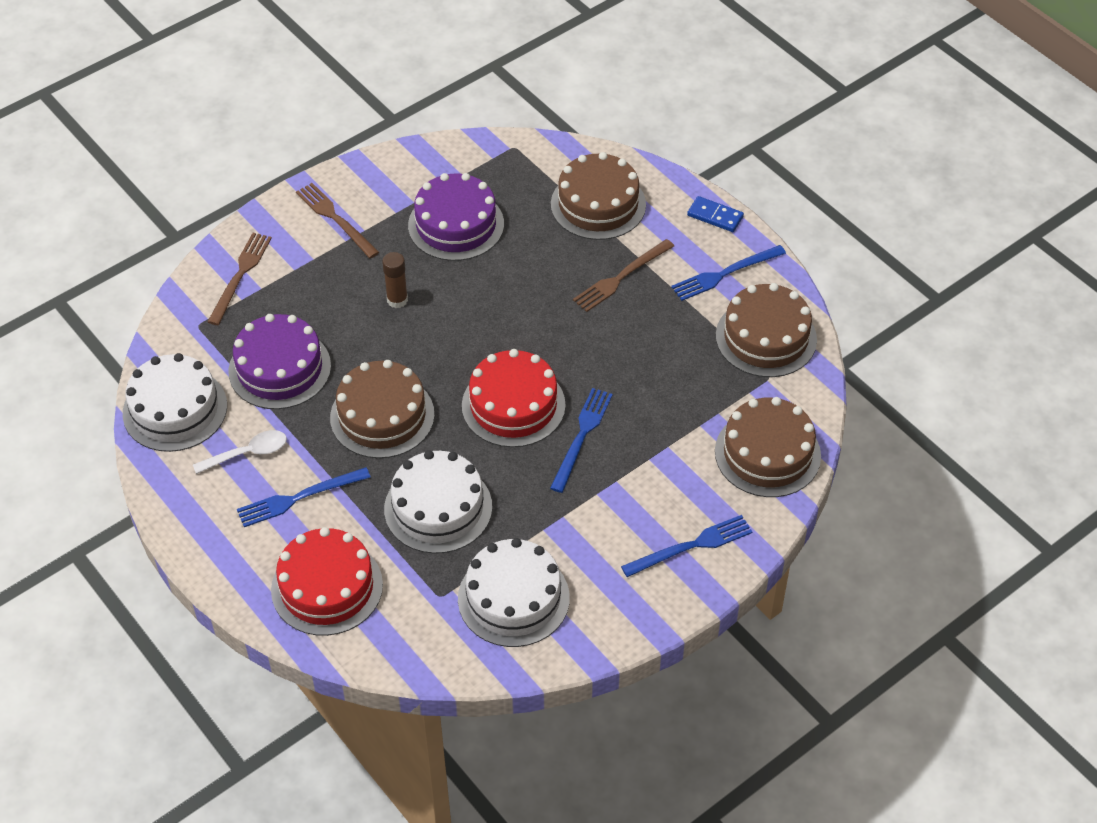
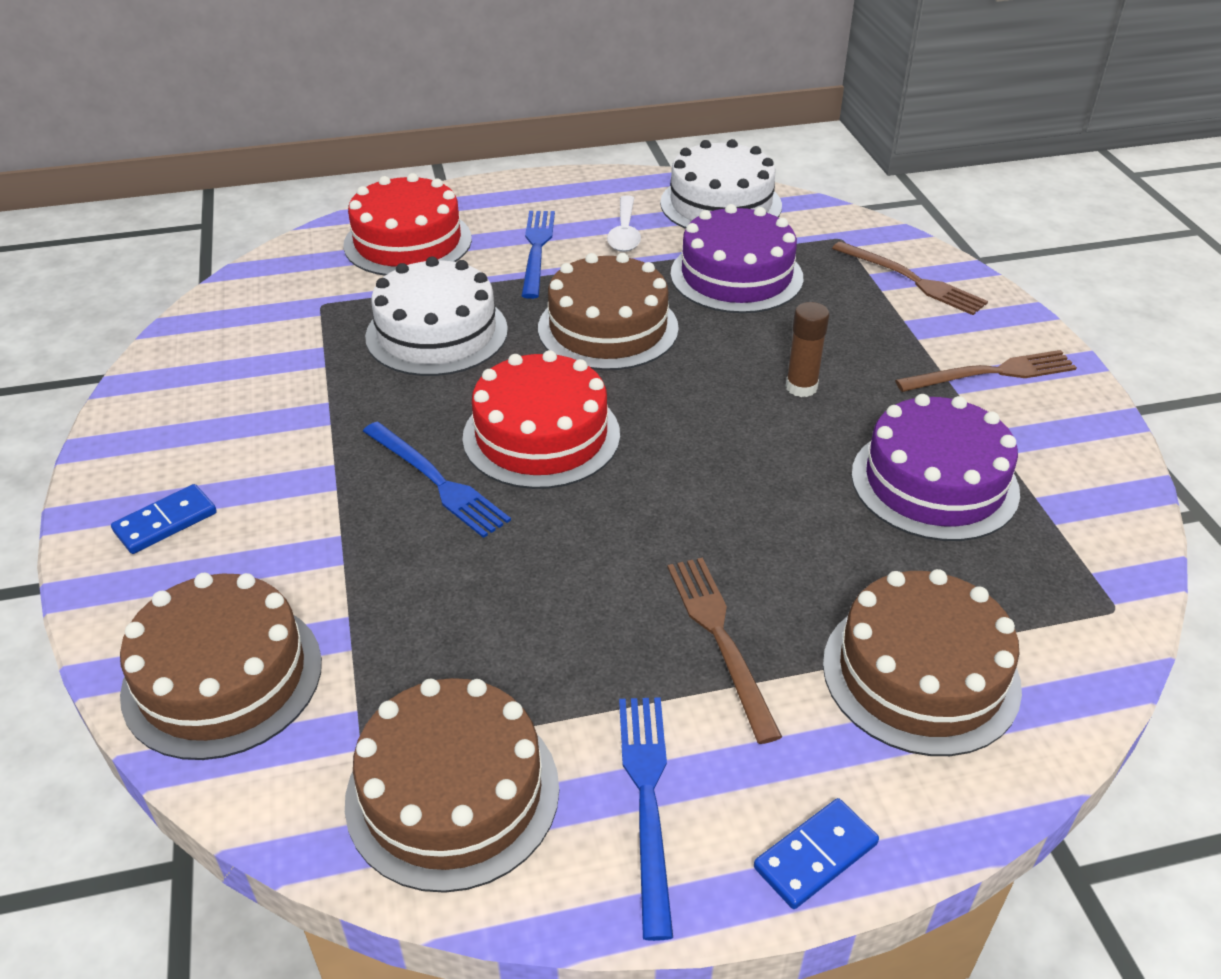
camera: 115 degrees right, 10 degrees down
white cake [458,538,570,647] -> none
blue fork [621,515,752,577] -> blue domino [111,484,217,554]

